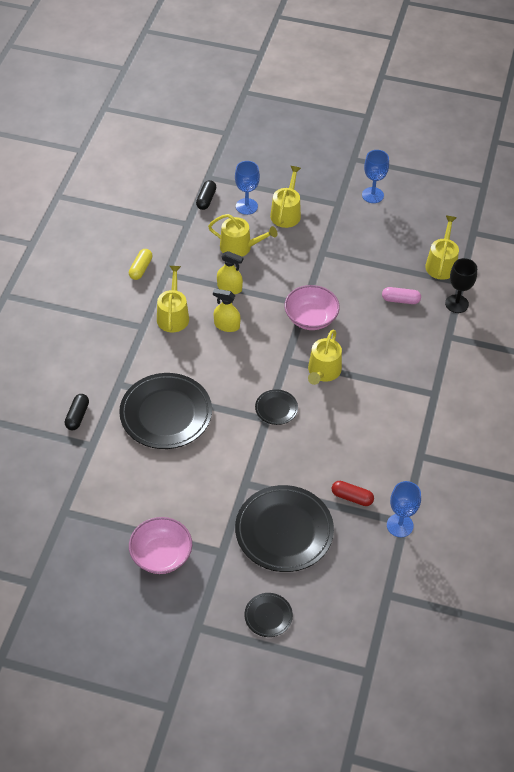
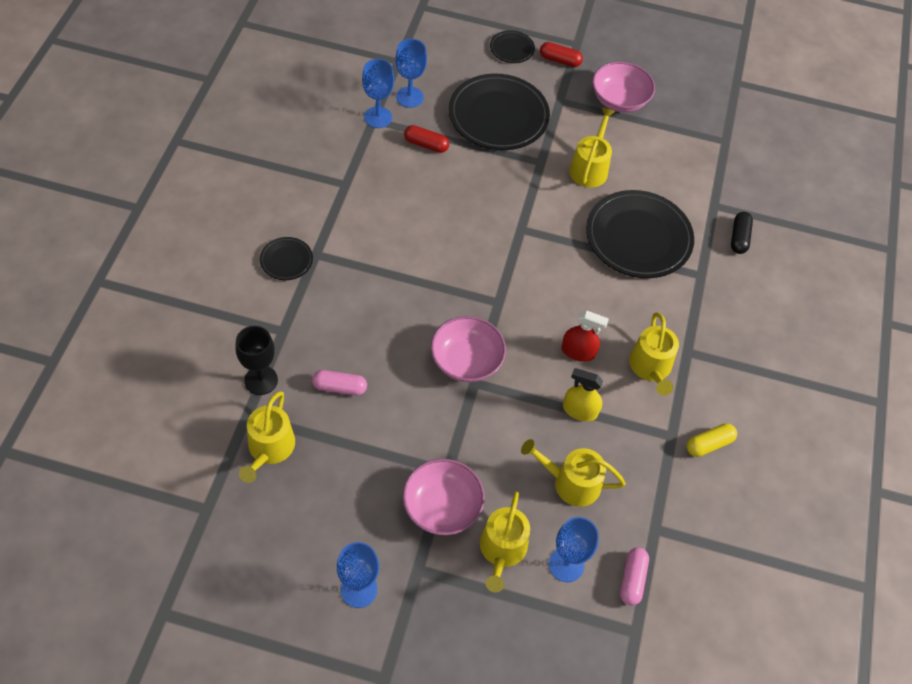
camera: 175 degrees right, 5 degrees up
yellow capsule [129,249,152,280] -> yellow capsule turned 45 degrees clockwise [687,423,737,457]
black capsule [196,180,216,210] -> pink capsule [620,547,649,606]
yellow spray bottle [213,288,241,332] -> red spray bottle [561,310,609,362]
black plate [255,389,298,425] -> black plate moved to [260,237,313,280]
yellow watering can [308,330,342,385] -> yellow watering can moved to [569,107,615,188]
none -> blue goblet [395,39,427,108]
none -> pink bowl [403,459,485,535]
none -> red capsule [540,42,583,67]

